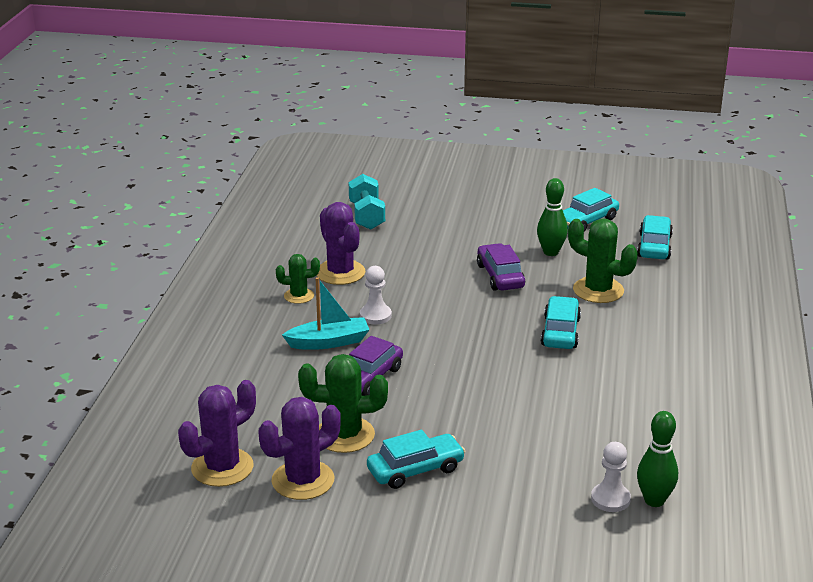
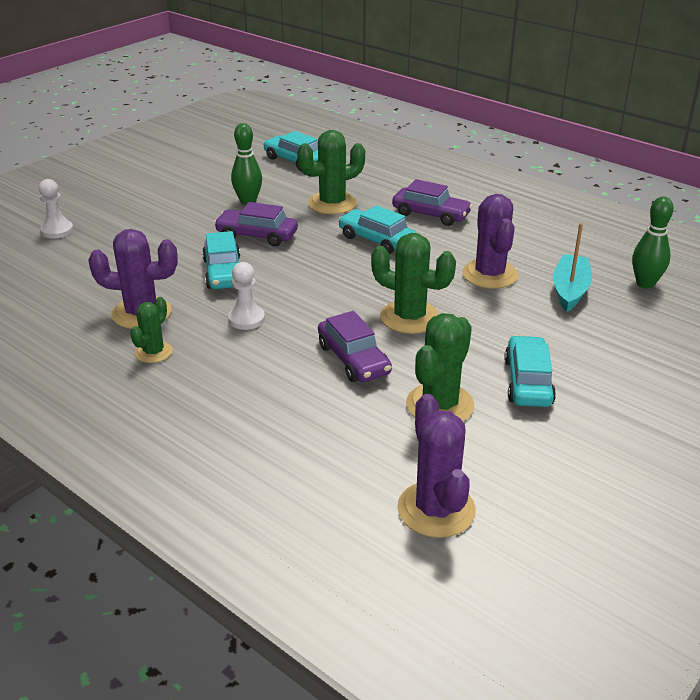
camera: 60 degrees left, 5 degrees up
purple cactus [259,397,341,500] -> purple cactus moved to [462,194,518,289]
turquoise boat [282,277,370,350] -> turquoise boat moved to [553,223,592,312]
turquoise dumbbell [349,174,385,230] -> none
turquoise car [563,188,619,232] -> turquoise car moved to [202,231,240,289]
white pawn [591,442,631,512] -> white pawn moved to [39,179,73,238]
none -> green cactus [371,233,456,334]
none -> purple car [392,179,473,226]

